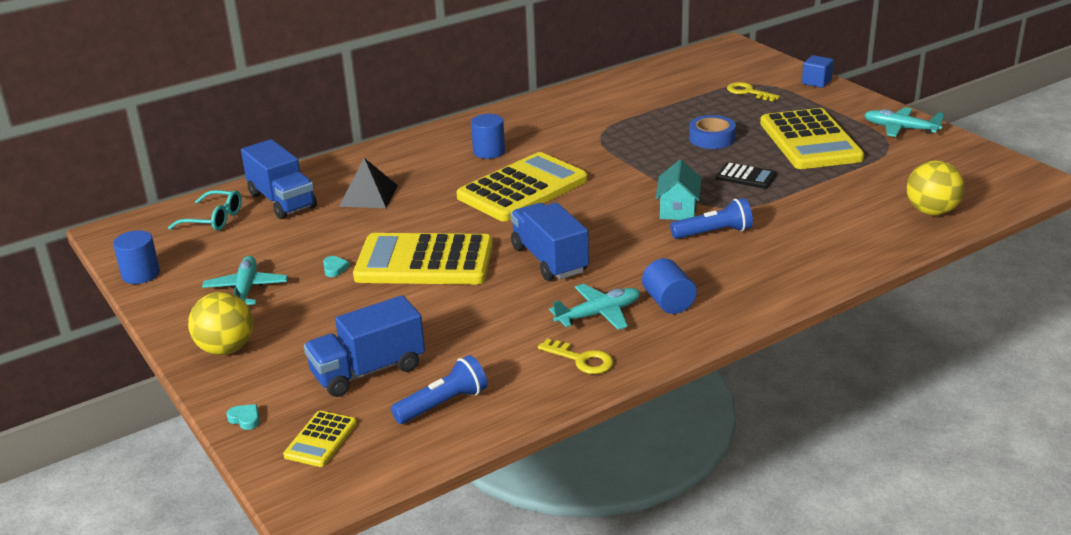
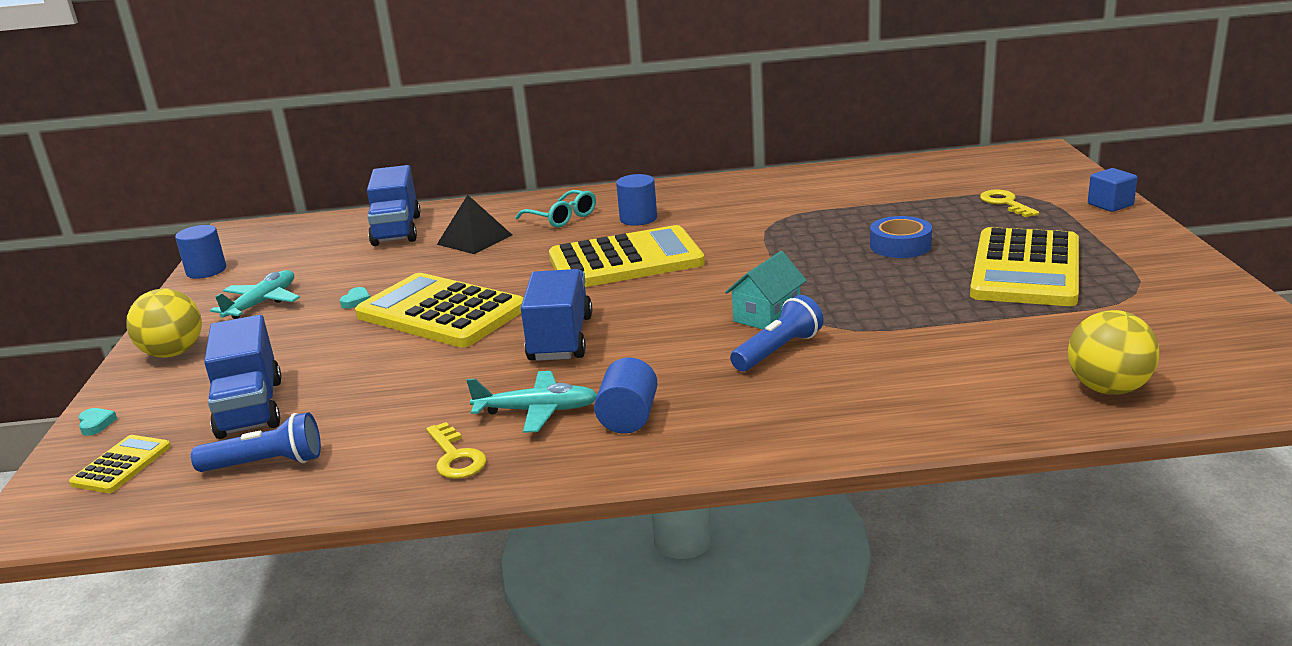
camera: 30 degrees right, 5 degrees down
turquoise glasses [168,190,242,231] -> turquoise glasses moved to [515,190,596,227]
yellow calculator [283,411,357,467] -> yellow calculator turned 150 degrees clockwise [69,435,171,493]
blue truck [304,295,425,397] -> blue truck turned 105 degrees counterclockwise [204,315,282,439]
blue flashlight [670,198,753,239] -> blue flashlight turned 60 degrees counterclockwise [730,295,824,371]
black calculator [716,162,777,189] -> none
turquoise plane [864,107,944,137] -> none

